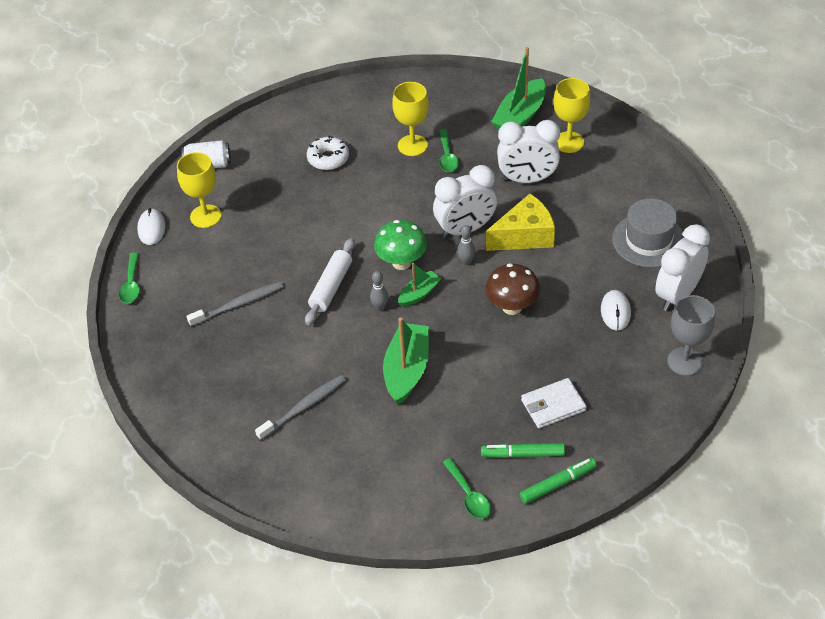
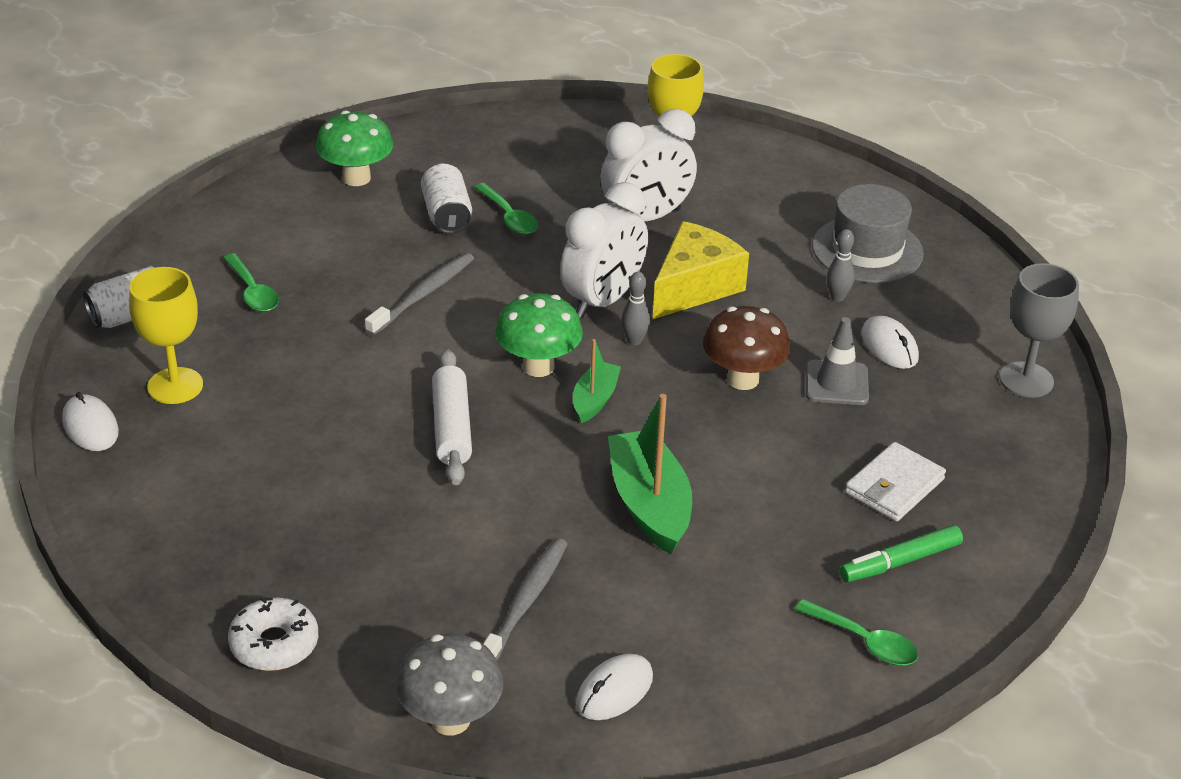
camera: 30 degrees left, 10 degrees down
green spoon [119,252,140,303] -> green spoon moved to [223,253,279,312]
grey toothbrush [186,281,283,327] -> grey toothbrush moved to [365,253,474,336]
white donut [307,135,349,170] -> white donut moved to [228,597,318,671]
grey bowling pin [370,271,388,311] -> grey bowling pin moved to [827,229,855,301]
yellow goblet [392,82,429,156] -> white can [421,163,472,234]
green boat [491,47,546,130] -> none
green marker [520,458,597,504] -> none
white clock [655,224,710,311] -> none
none -> green mushroom [316,110,393,186]
none -> grey mushroom [396,634,504,736]
none -> white mouse [576,654,653,720]
none -> grey traffic cone [806,317,869,405]

